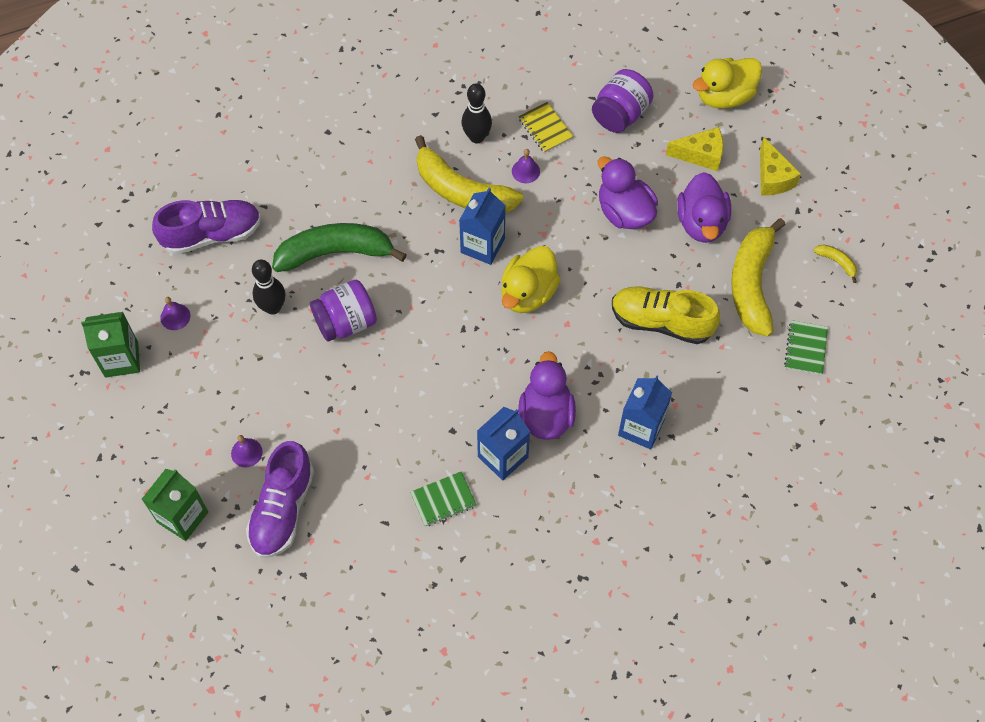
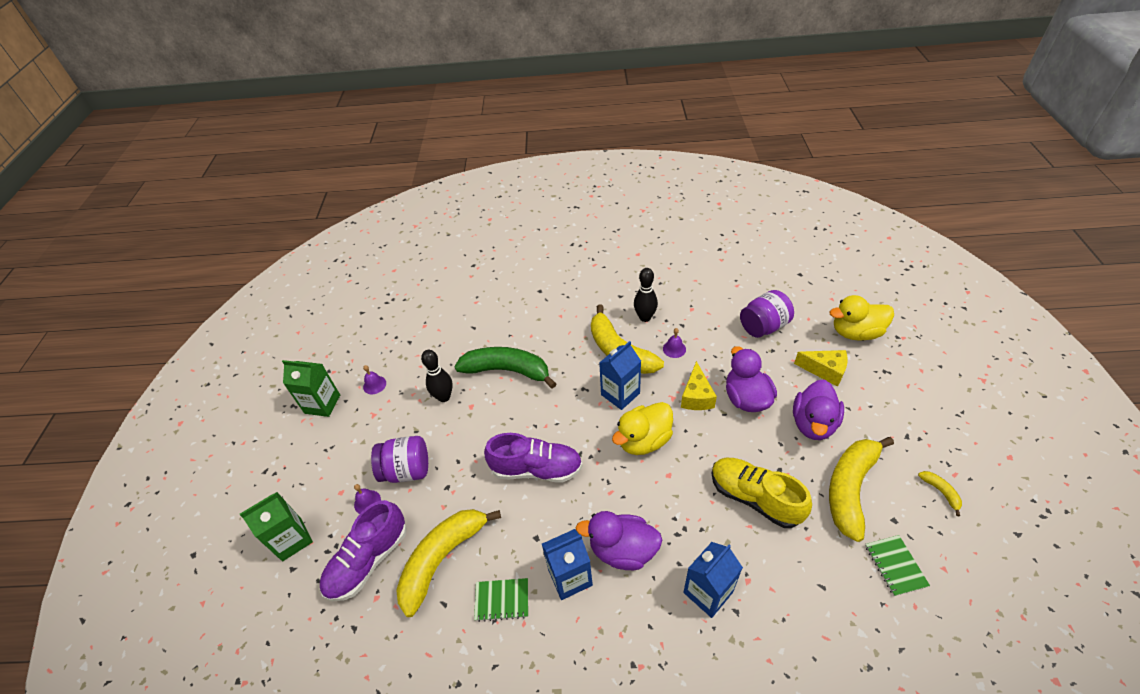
camera: 25 degrees right, 15 degrees down
purple shoe [152,200,261,254] -> purple shoe moved to [484,433,582,483]
purple jar [310,280,377,342] -> purple jar moved to [371,436,428,483]
yellow notebook [518,102,573,153] -> none
purple duck [518,351,576,440] -> purple duck turned 105 degrees counterclockwise [575,511,662,570]
yellow cheese [760,137,801,195] -> yellow cheese moved to [681,361,717,410]
green notebook [784,320,828,375] -> green notebook turned 45 degrees counterclockwise [865,535,930,596]
none -> yellow banana [396,509,501,617]

